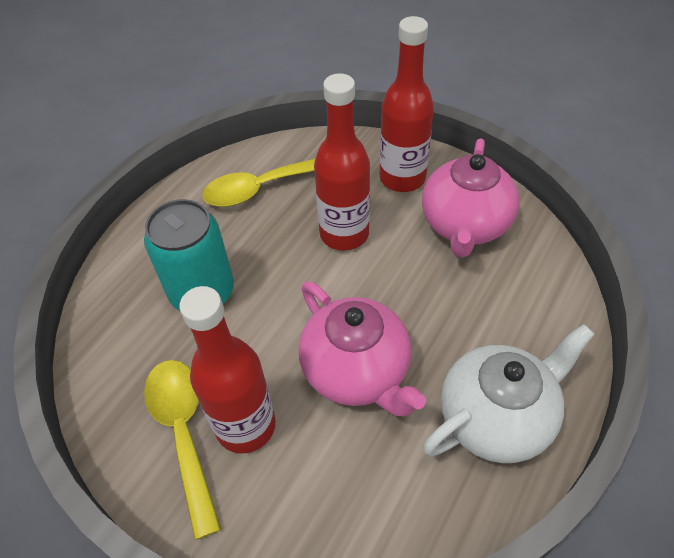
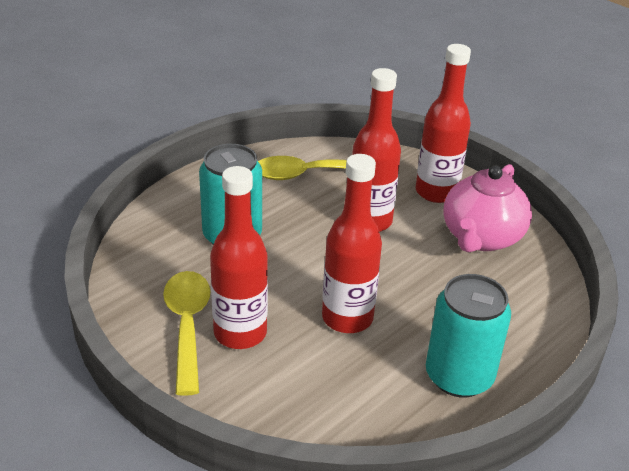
camera: 10 degrees right, 15 degrees down
pink teapot [299,281,426,416] -> red bottle [322,154,382,333]
white teapot [423,324,595,463] -> turquoise can [426,274,511,398]

